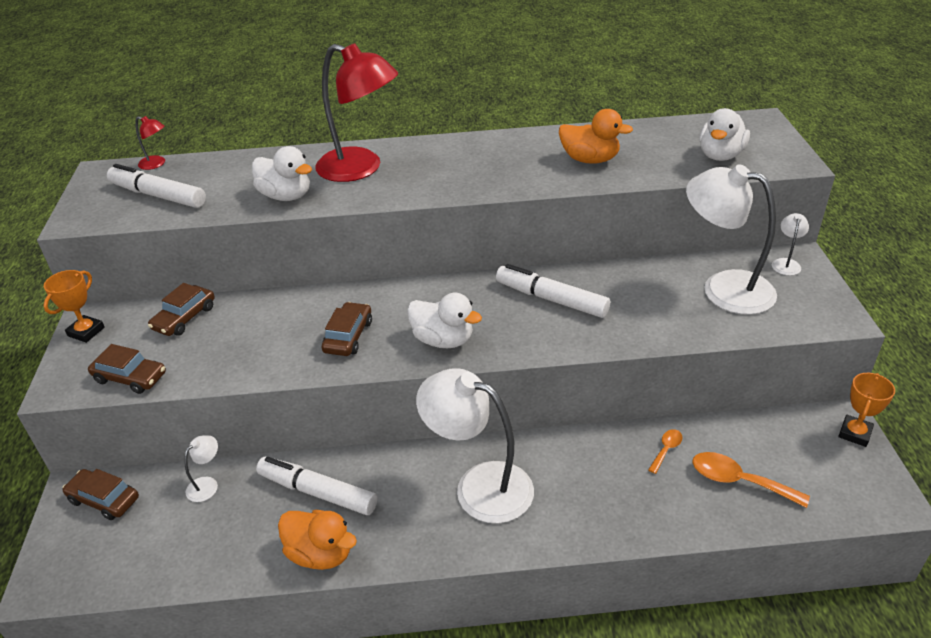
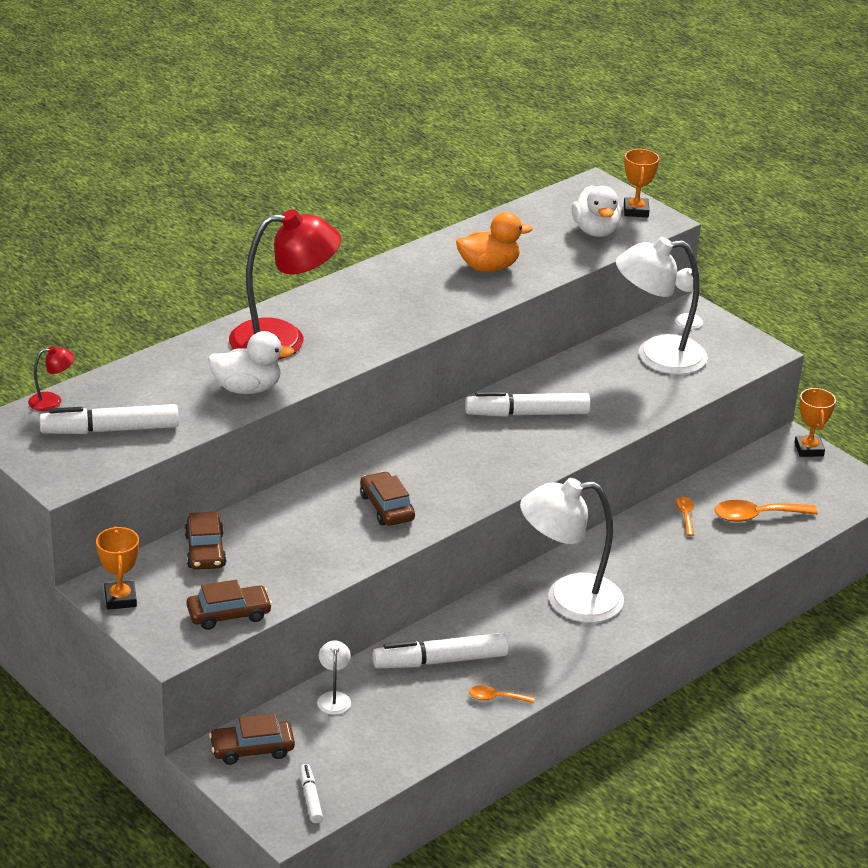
camera: 40 degrees left, 5 degrees down
orange duck [278,510,357,570] -> orange spoon [469,685,534,703]
white duck [407,293,482,348] -> none
none -> white marker [300,764,323,823]
none -> orange trophy [624,149,659,217]

